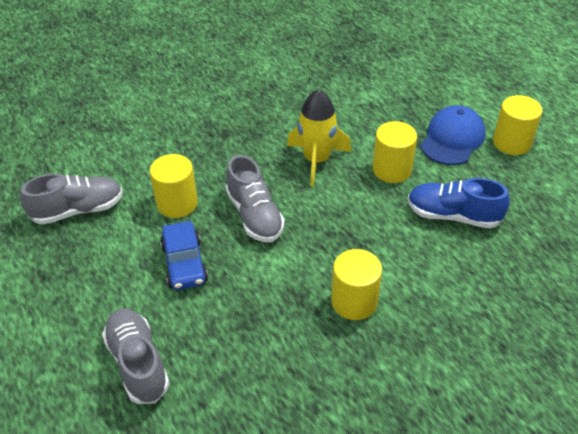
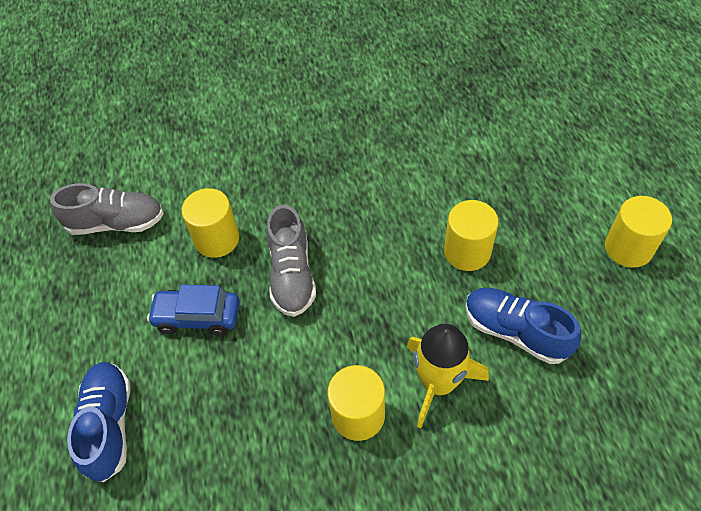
camera: 20 degrees right, 10 degrees up
grey shoe [102,308,170,404] -> blue shoe [67,362,130,482]
blue car [160,221,208,290] -> blue car turned 90 degrees clockwise [147,284,240,336]
yellow rocket [287,89,351,187] -> yellow rocket moved to [407,324,489,428]
blue cap [420,105,486,165] -> none

